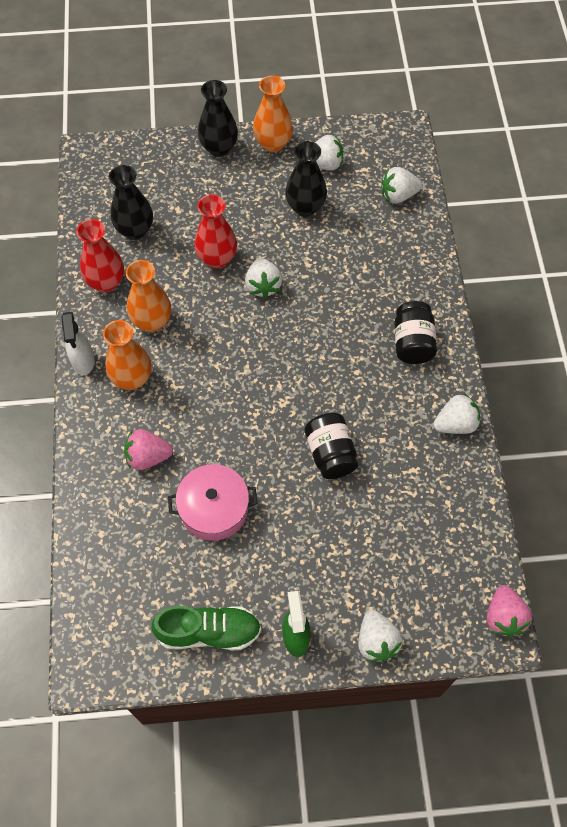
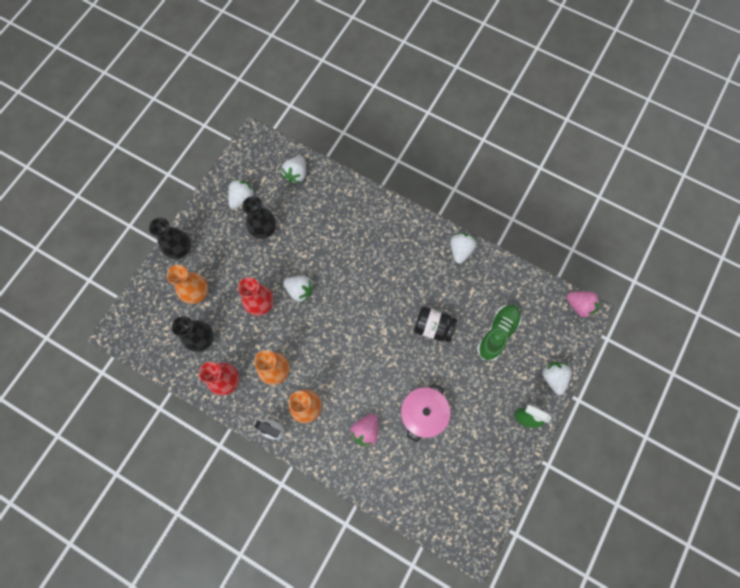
camera: 55 degrees left, 10 degrees up
green shoe [151,606,261,650] -> green shoe moved to [477,304,521,361]
orange vase [253,76,293,153] -> orange vase moved to [167,265,208,304]
white strawberry [358,610,403,662] -> white strawberry turned 120 degrees counterclockwise [542,362,572,395]
black jar [395,301,437,364] -> none

